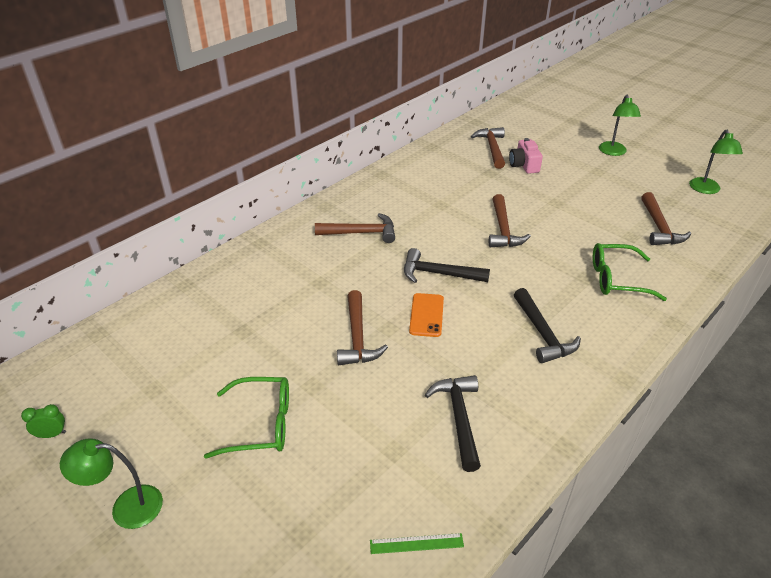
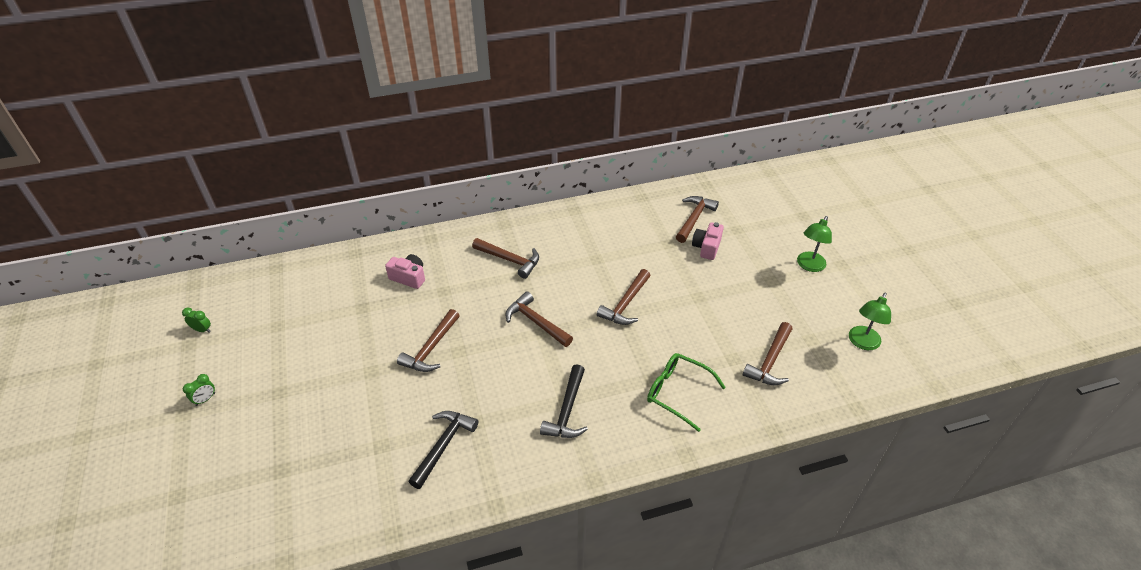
camera: 30 degrees right, 5 degrees up
green lamp [60,438,163,529] -> green clock [183,374,215,406]
green glasses [204,377,289,459] -> none
green ruler [370,533,464,554] -> none
black hammer [404,248,490,283] -> brown hammer [505,291,573,347]
orange phone [409,293,444,337] -> none
none -> pink camera [385,254,425,289]

